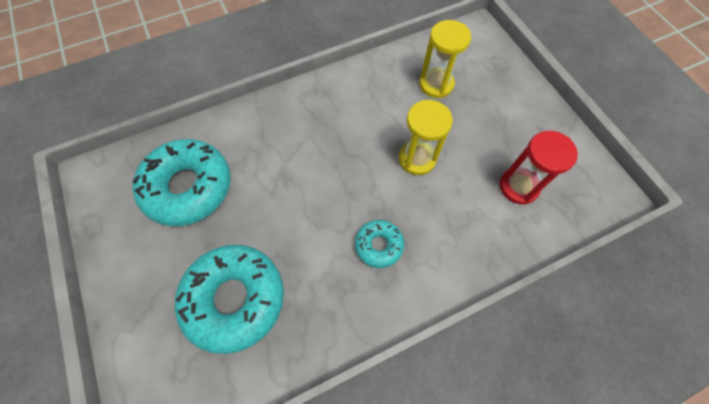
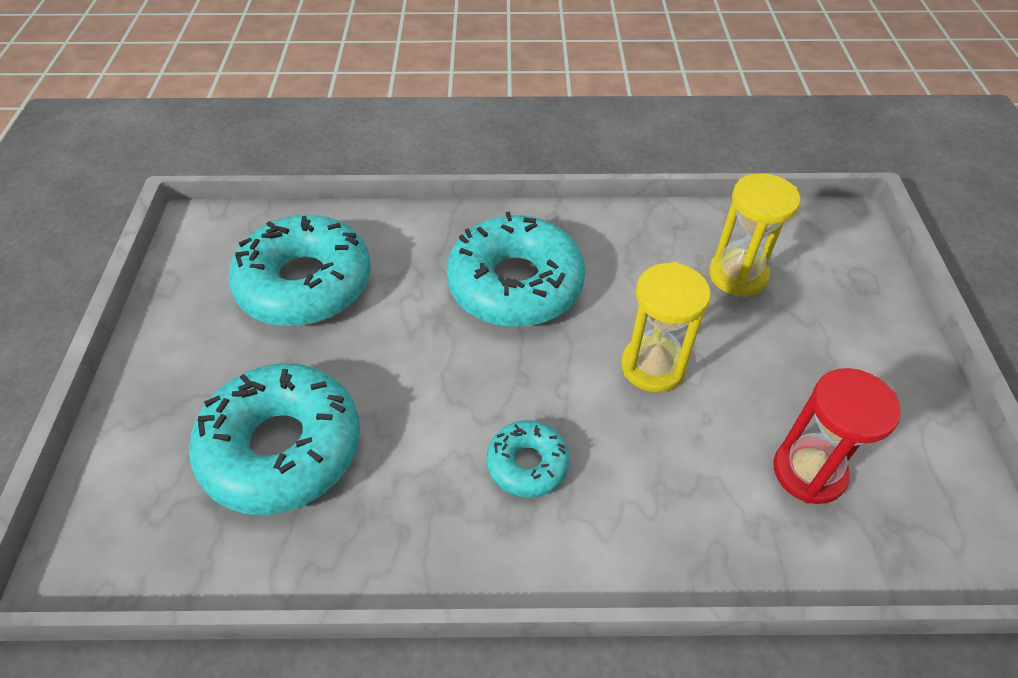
camera: 25 degrees right, 15 degrees down
none -> turquoise donut [447,211,586,327]

